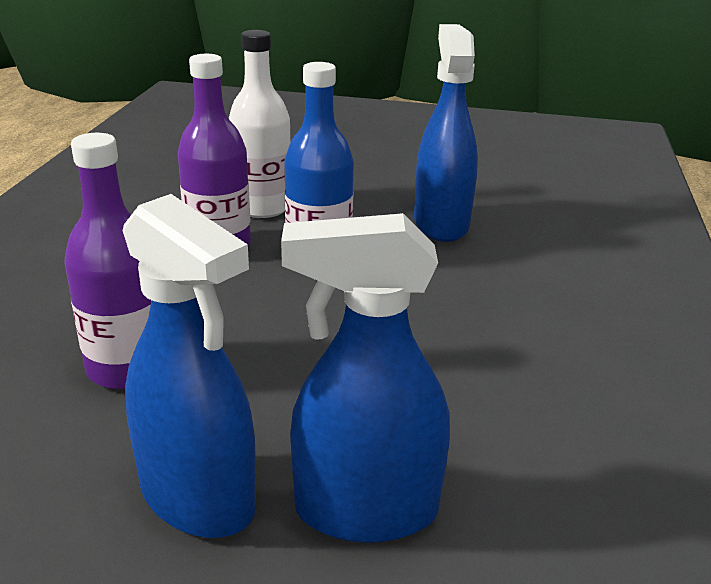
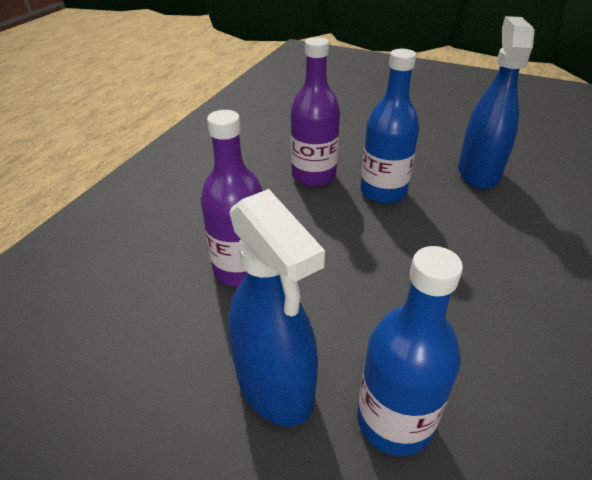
camera: 15 degrees right, 10 degrees up
white bottle [229,30,290,218] -> none
blue spray bottle [281,213,450,543] -> blue bottle [357,246,463,456]

